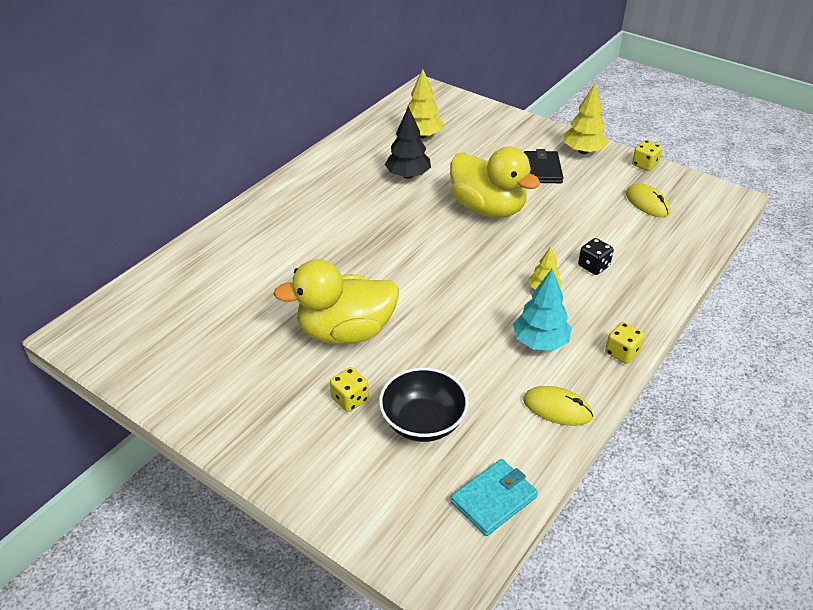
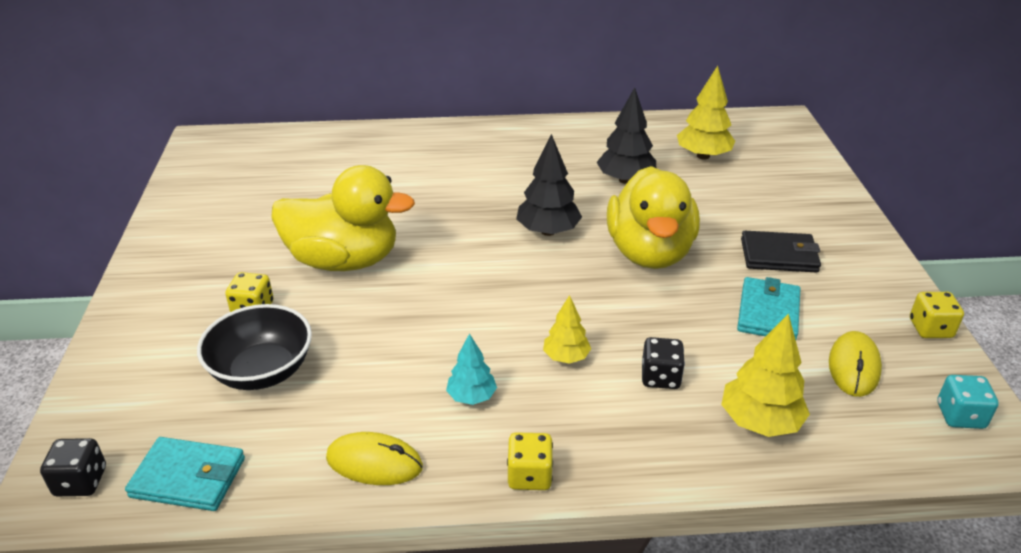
camera: 50 degrees right, 5 degrees down
yellow duck [274,259,399,345] -> yellow duck turned 150 degrees clockwise [271,165,415,271]
turquoise tree [513,269,572,351] -> turquoise tree [446,334,497,405], size x0.61
yellow mouse [523,386,593,426] -> yellow mouse turned 60 degrees counterclockwise [326,432,423,485]
black wallet [524,149,563,183] -> black wallet turned 45 degrees clockwise [741,231,821,273]
yellow tree [564,84,608,154] -> yellow tree moved to [721,314,810,437]
none -> black dice [40,438,106,496]
none -> black tree [516,134,582,236]
none -> turquoise wallet [737,277,800,340]
none -> turquoise dice [938,375,999,429]

